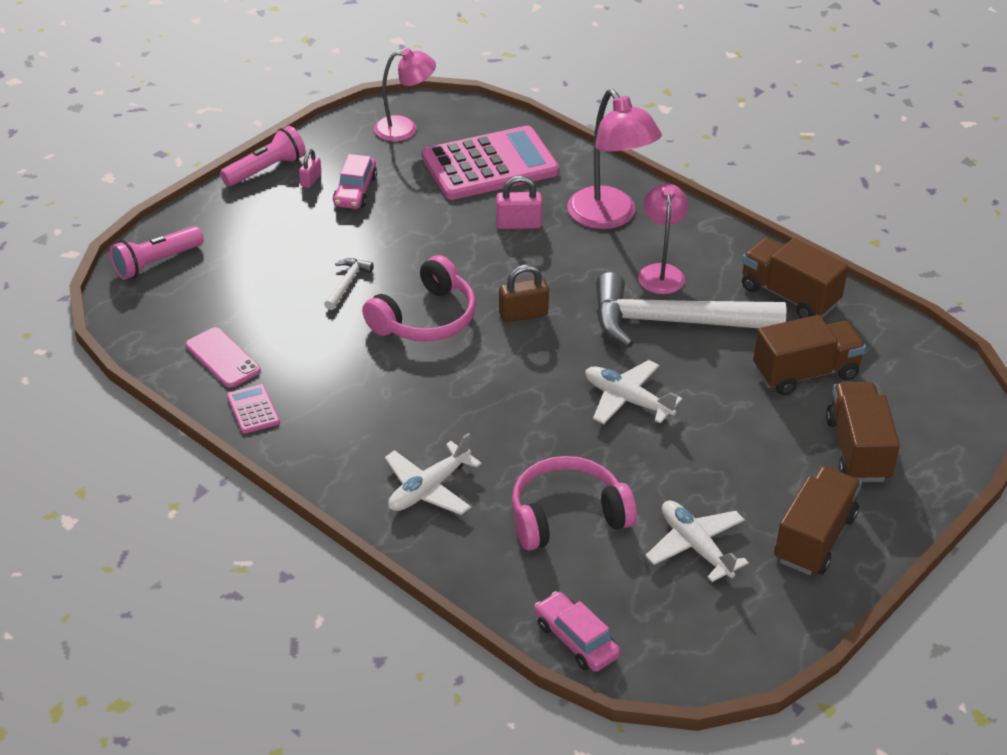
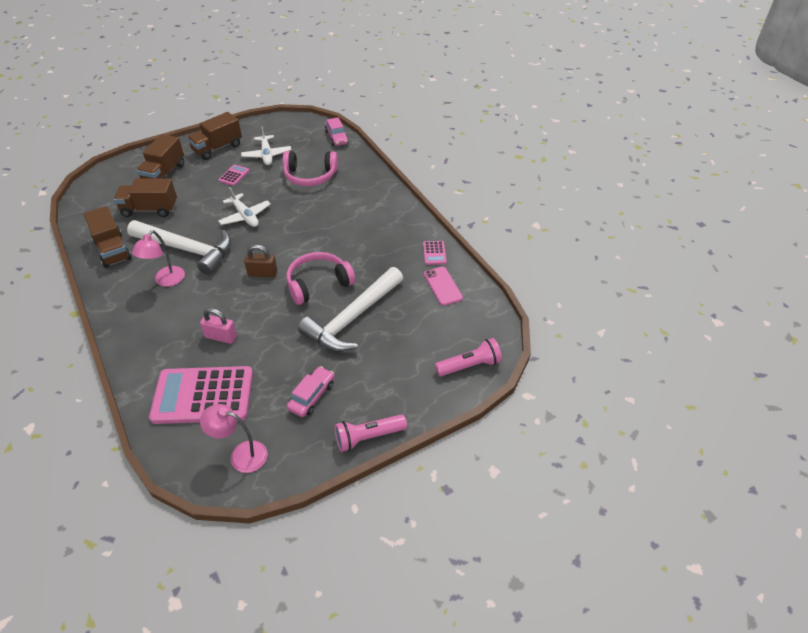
camera: 160 degrees left, 5 degrees up
pink padlock [299,149,321,188] -> none
white hammer [324,258,374,310] -> white hammer [298,267,403,352], size x2.49
white plane [385,433,482,515] -> none
pink lamp [567,89,662,229] -> none
none -> pink calculator [218,165,249,186]

